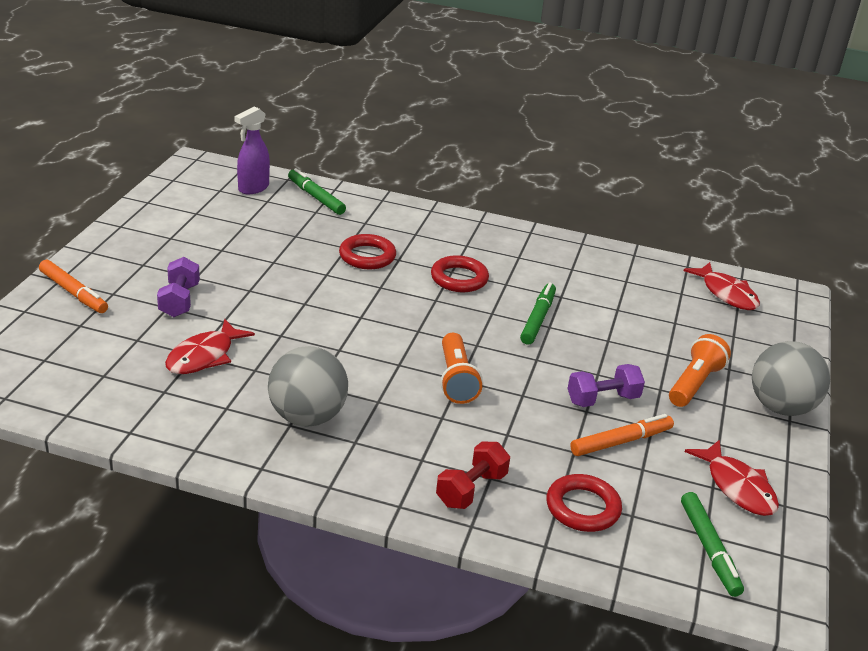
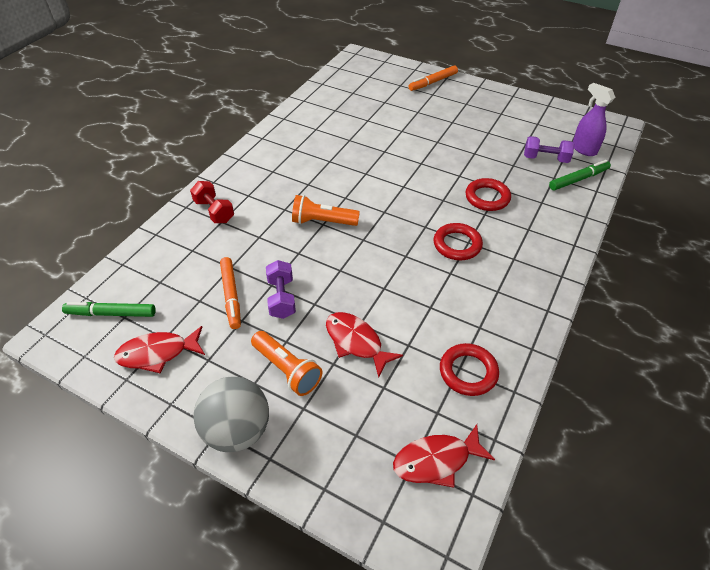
camera: 105 degrees right, 15 degrees up
purple dumbbell [157,257,200,317] -> purple dumbbell moved to [524,136,574,163]
red fish [165,319,255,374] -> red fish moved to [326,312,403,378]
grey ball [268,346,348,427] -> none
green marker [520,282,556,345] -> none
red ring [546,474,622,532] -> red ring moved to [440,343,499,396]

